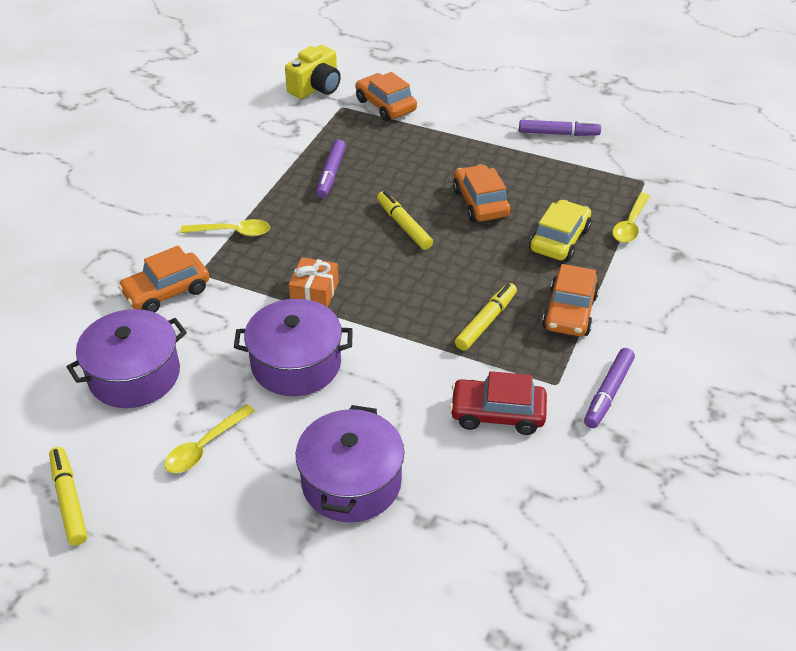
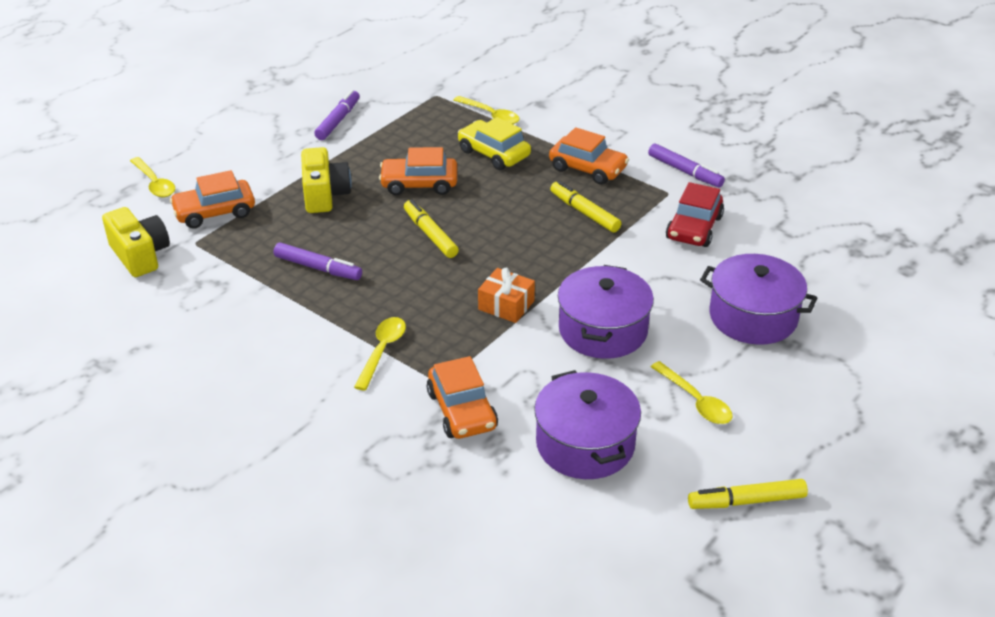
camera: 75 degrees left, 5 degrees down
yellow marker [377,191,433,250] -> yellow marker turned 75 degrees clockwise [404,200,459,258]
none -> yellow spoon [130,157,175,197]
none -> yellow camera [301,147,352,213]

